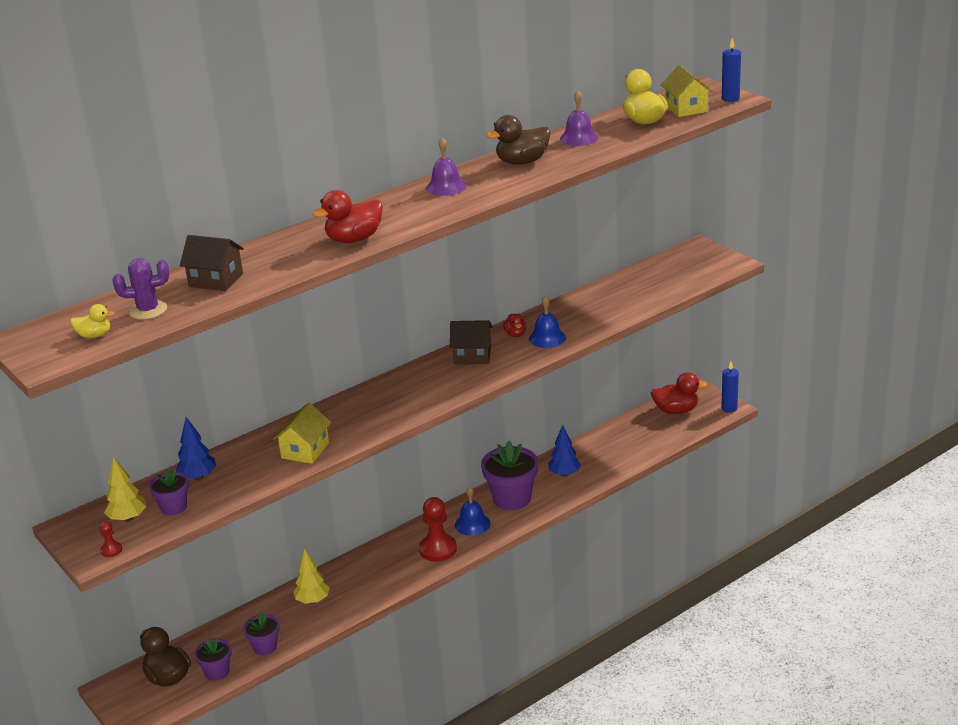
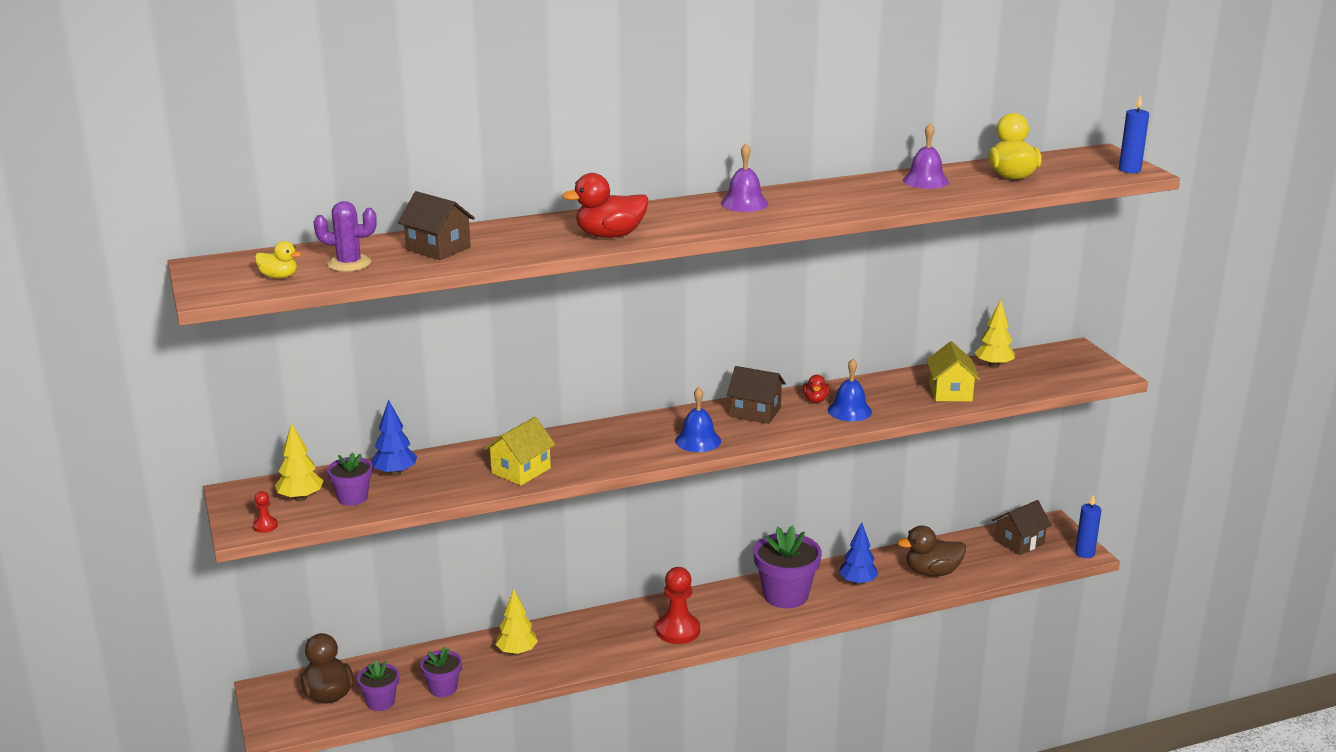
camera: 15 degrees right, 5 degrees down
blue bell [455,486,491,536] -> blue bell moved to [675,387,721,452]
brown duck [486,115,551,165] -> brown duck moved to [898,525,966,577]
red duck [651,372,708,414] -> brown house [992,500,1052,555]
yellow house [661,65,713,117] -> yellow house moved to [927,341,980,401]
none -> yellow tree [974,300,1015,368]

